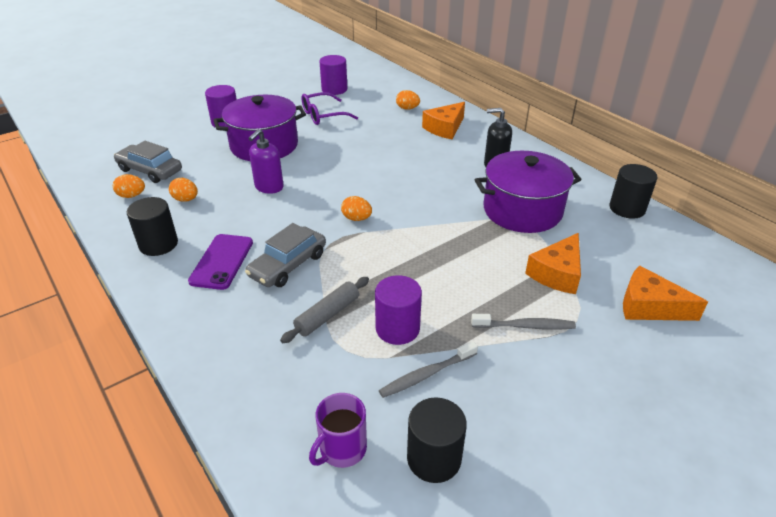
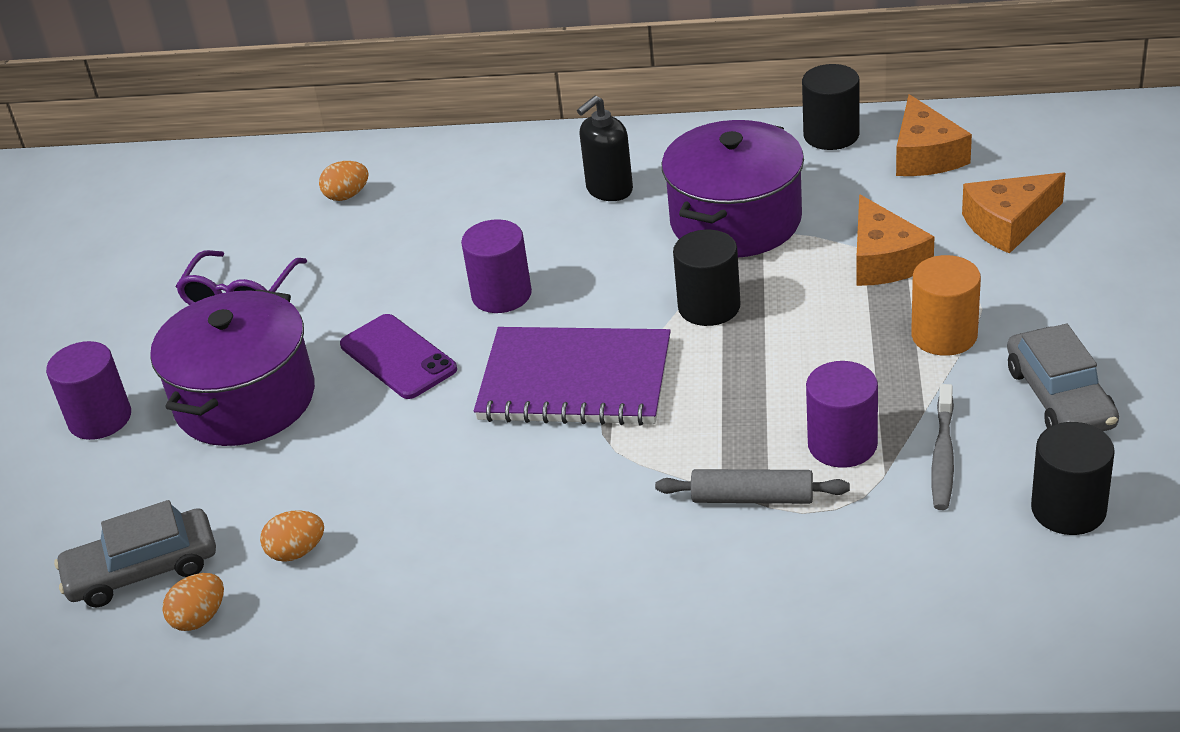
camera: 45 degrees left, 0 degrees up
black cylinder [127,197,178,256] -> black cylinder moved to [673,230,740,326]
purple phone [188,234,253,290] -> purple phone moved to [340,314,457,399]
grey car [245,223,326,287] -> grey car moved to [1007,324,1119,431]
purple soap dispenser [249,129,284,194] -> none
grey rolling pin [280,277,369,343] -> grey rolling pin turned 75 degrees counterclockwise [655,469,850,504]
purple mug [309,393,367,468] -> none
purple cylinder [319,55,347,95] -> purple cylinder moved to [461,219,532,313]
orange egg [341,196,372,221] -> purple notebook [474,327,671,426]
orange cheese [422,102,465,140] -> orange cheese moved to [896,94,972,176]
grey toothbrush [471,314,576,330] -> orange cylinder [911,255,981,356]

